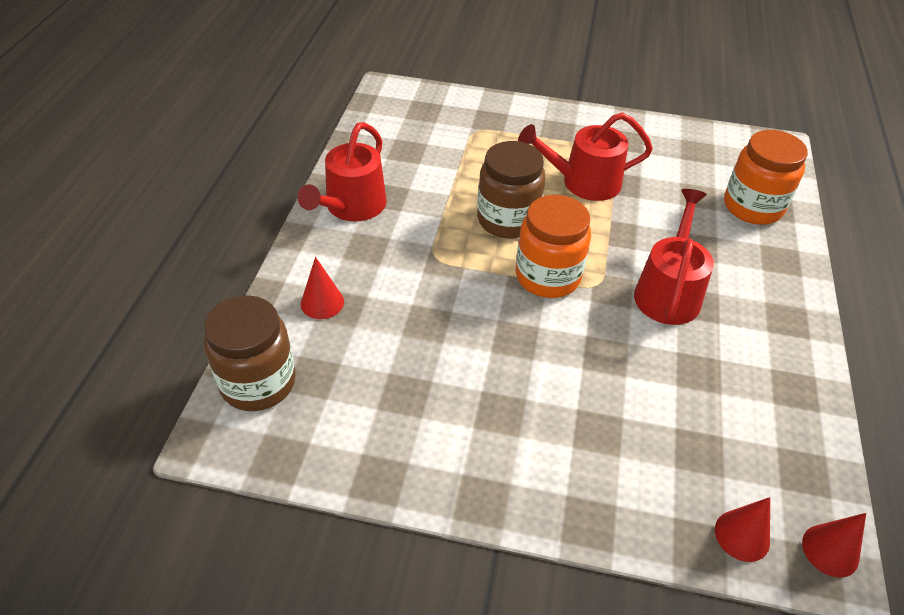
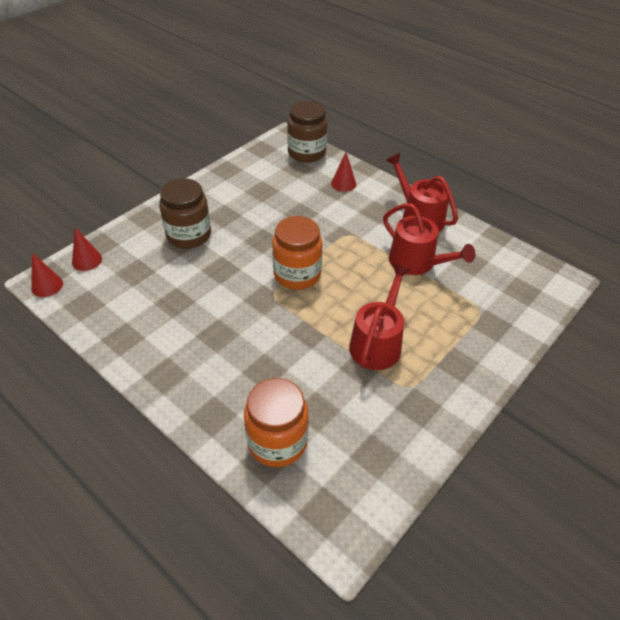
camera: 120 degrees right, 0 degrees up
brown jar [477,141,545,238] -> brown jar moved to [159,178,211,249]
red watering can [634,189,714,325] -> red watering can moved to [383,203,476,275]

